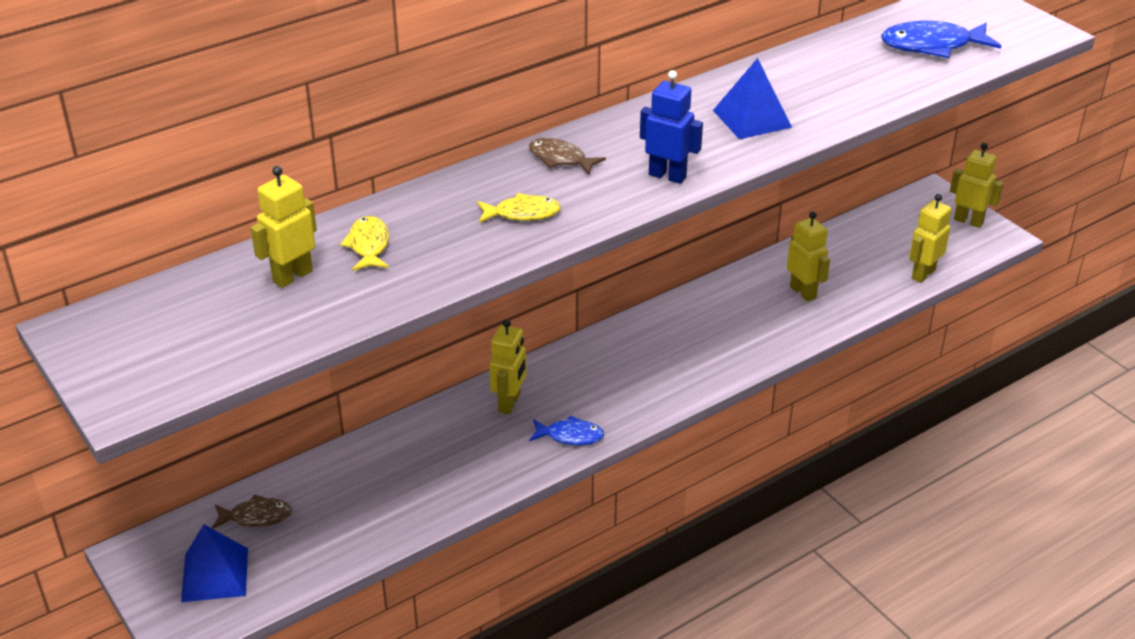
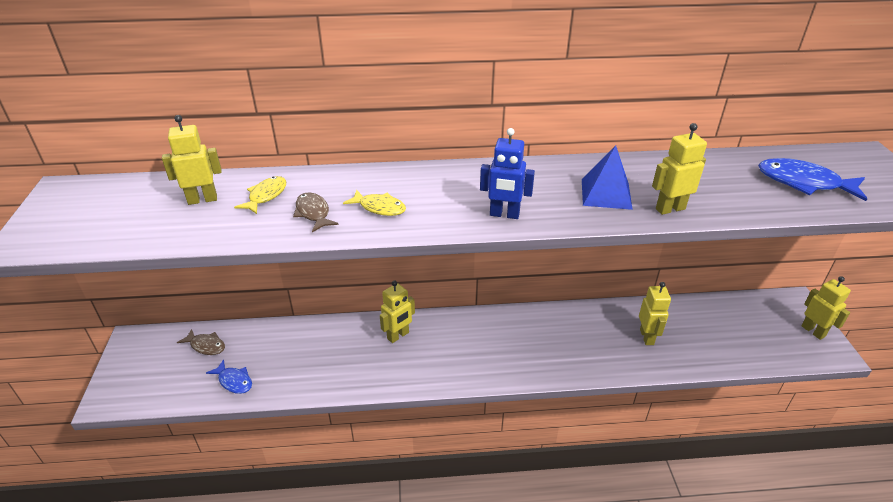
camera: 30 degrees right, 0 degrees up
blue pyramid [181,524,248,602] -> none
brown fish [529,138,606,175] -> brown fish moved to [293,192,339,232]
blue fish [529,415,604,445] -> blue fish moved to [206,359,252,394]
blue robot [640,70,703,184] -> blue robot turned 135 degrees clockwise [480,128,535,219]
yellow robot [909,194,952,283] -> yellow robot moved to [652,123,707,215]

